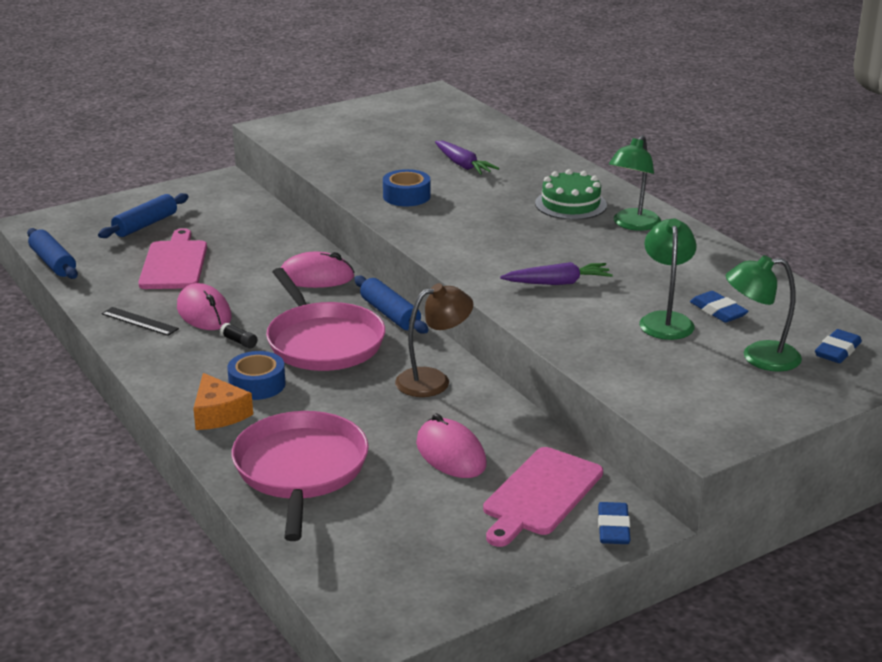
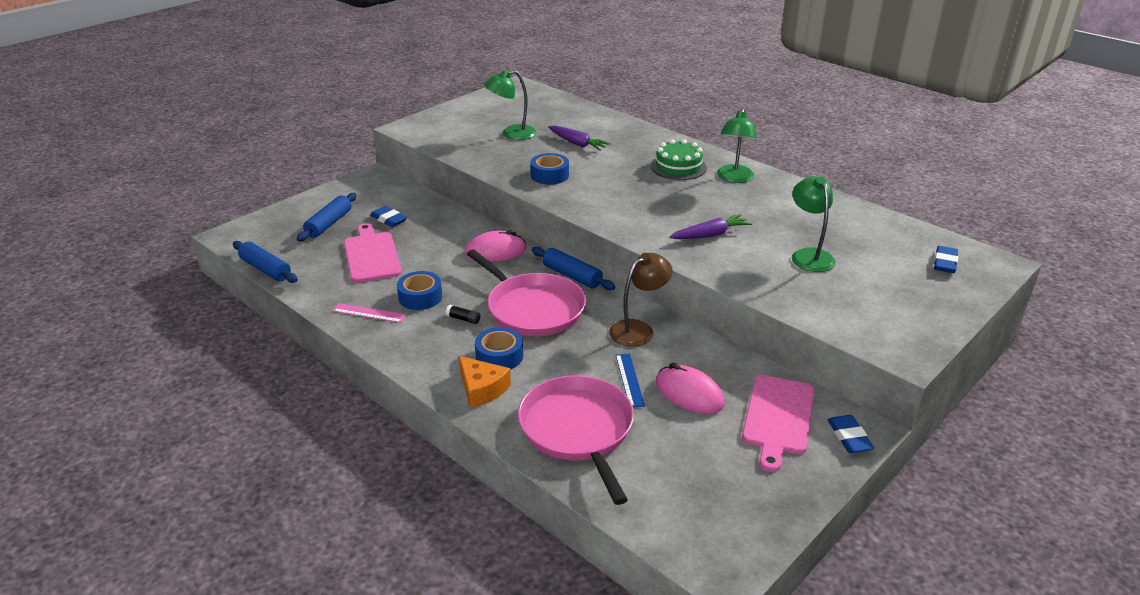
camera: 15 degrees left, 5 degrees up
black ruler [102,307,179,336] -> pink ruler [333,303,407,323]
pink mouse [177,283,232,330] -> blue tape [397,271,442,310]
blue eraser [690,291,749,323] -> blue eraser moved to [370,206,407,227]
green lamp [726,255,802,372] -> green lamp moved to [484,70,536,140]
none -> blue ruler [616,353,645,408]

